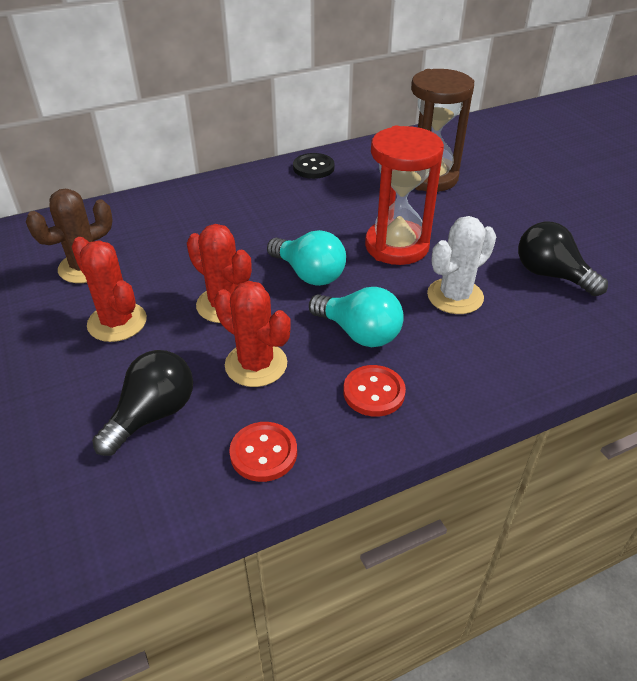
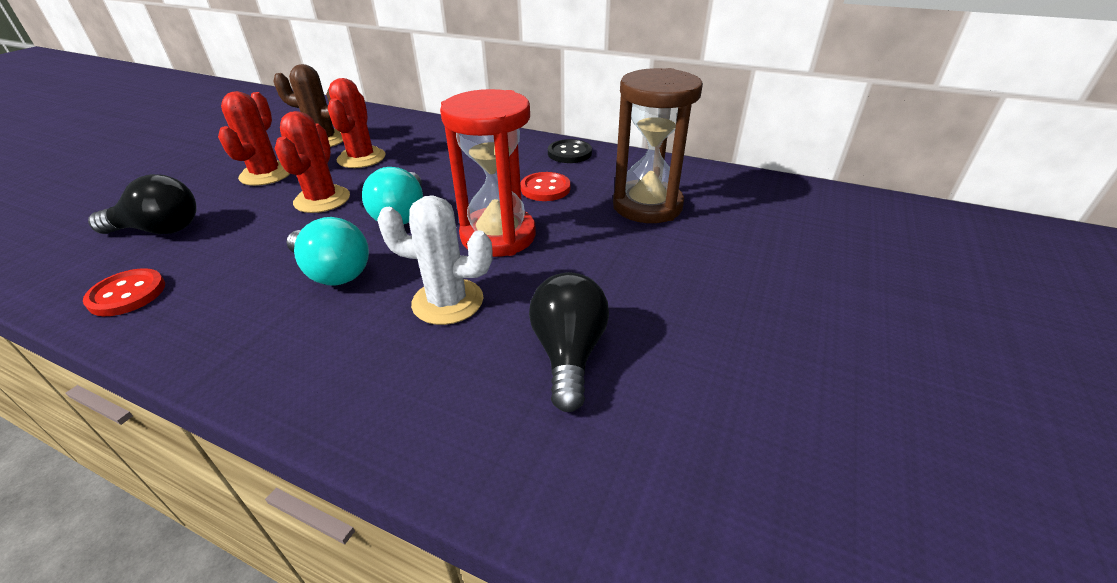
camera: 50 degrees right, 5 degrees down
red cactus [214,281,291,387] -> red cactus moved to [328,78,386,168]
turquoise light bulb [309,287,404,347] -> turquoise light bulb turned 45 degrees counterclockwise [287,217,369,286]
red button [343,365,406,417] -> red button moved to [521,172,570,201]

